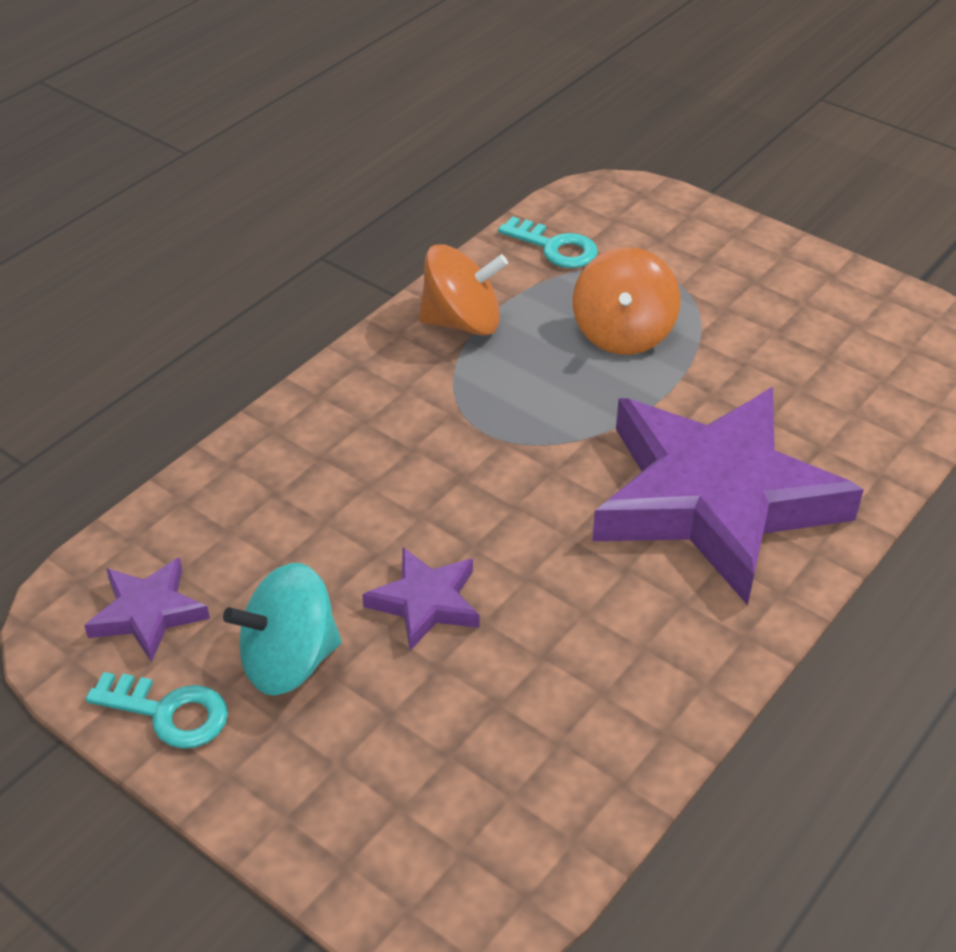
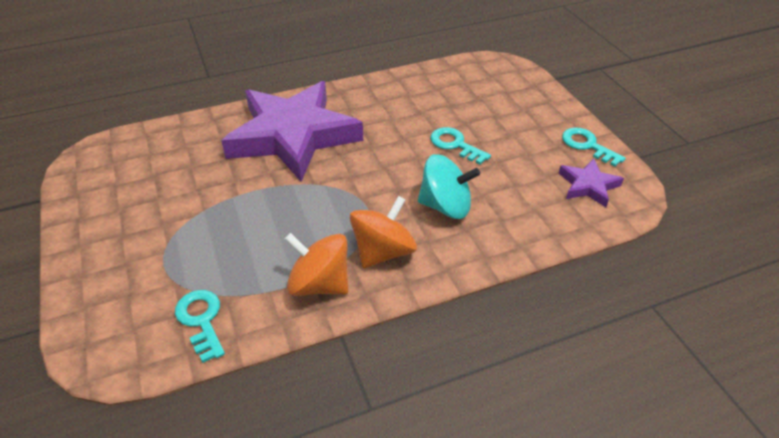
camera: 150 degrees left, 0 degrees up
turquoise spinning top [223,563,342,696] -> turquoise spinning top moved to [418,154,480,219]
purple star [362,547,479,651] -> turquoise key [430,127,491,165]
orange spinning top [573,247,680,355] -> orange spinning top moved to [350,196,417,268]

